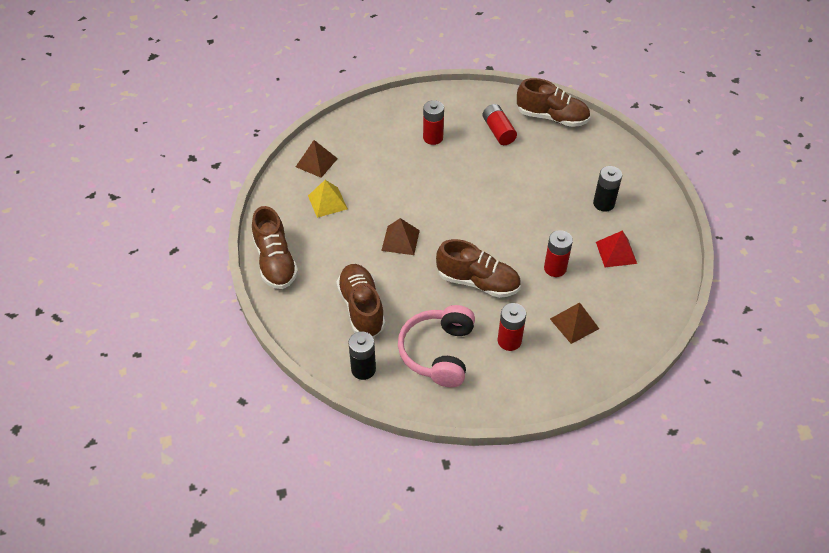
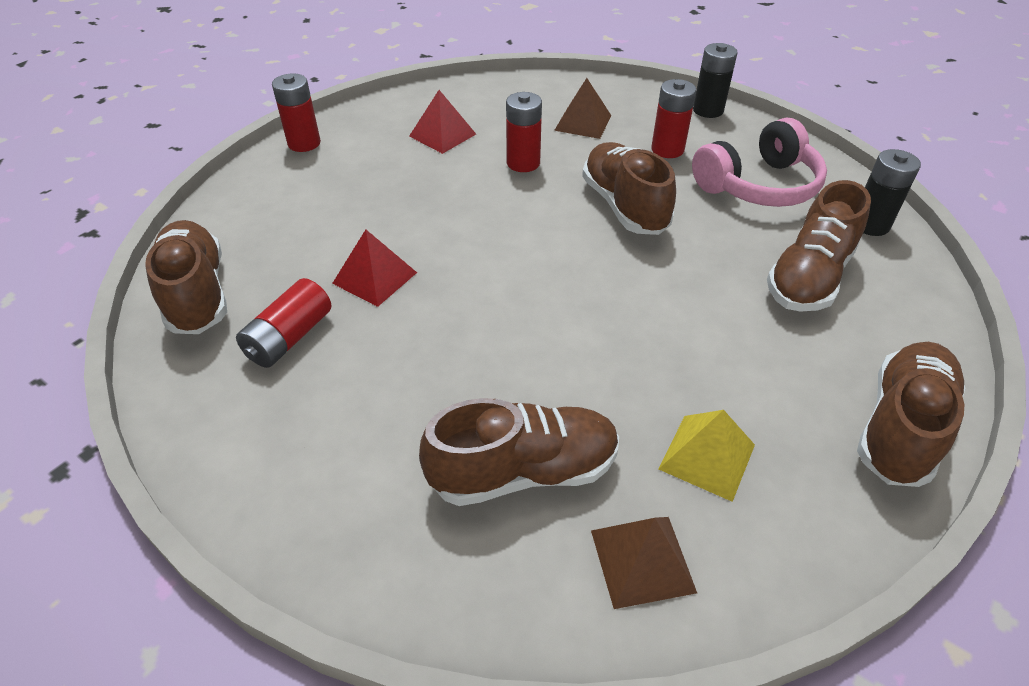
camera: 130 degrees left, 5 degrees down
brown pyramid [381,218,420,255] -> none
red battery [423,100,444,145] -> red battery moved to [272,74,321,152]
black battery [593,166,622,212] -> black battery moved to [693,43,738,118]
none -> red pyramid [332,230,417,307]
none -> brown shoe [419,398,619,506]

